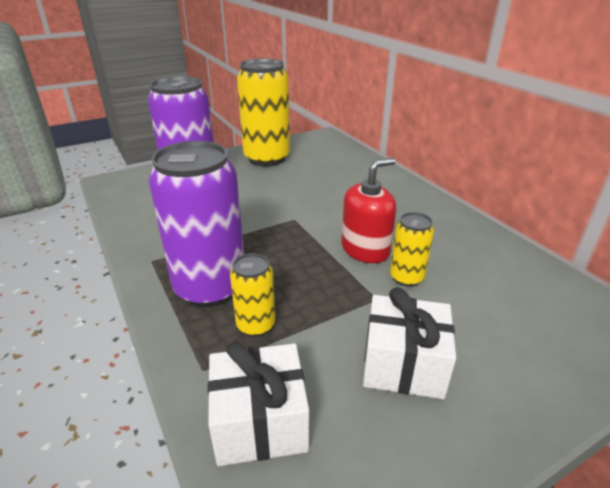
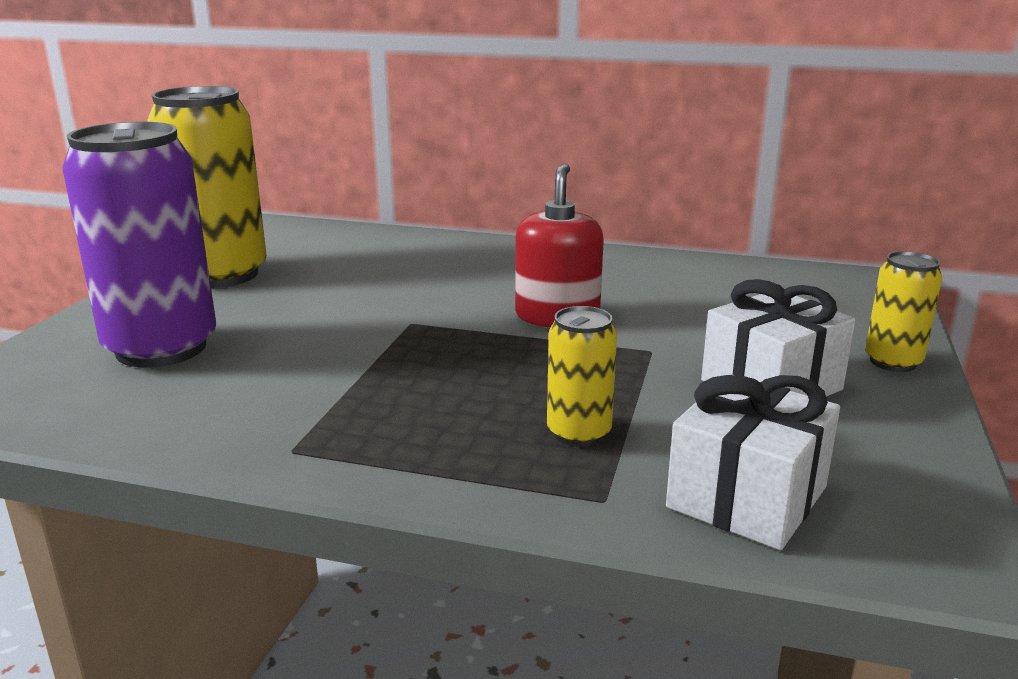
camera: 45 degrees left, 10 degrees down
purple can [149,141,244,307] -> none
yellow can [390,212,434,287] -> yellow can moved to [865,251,943,372]

